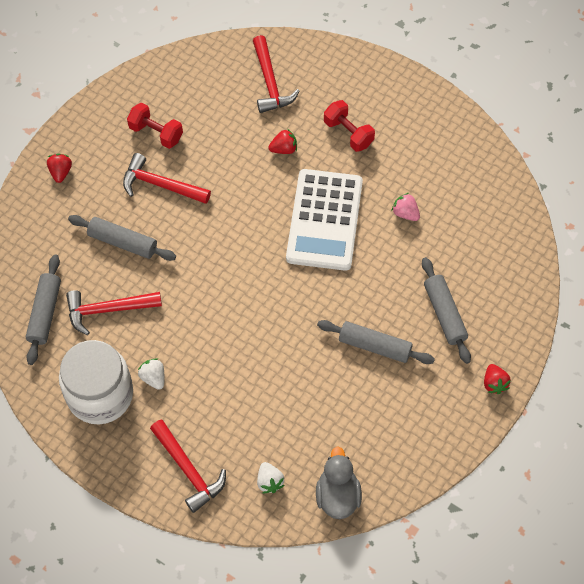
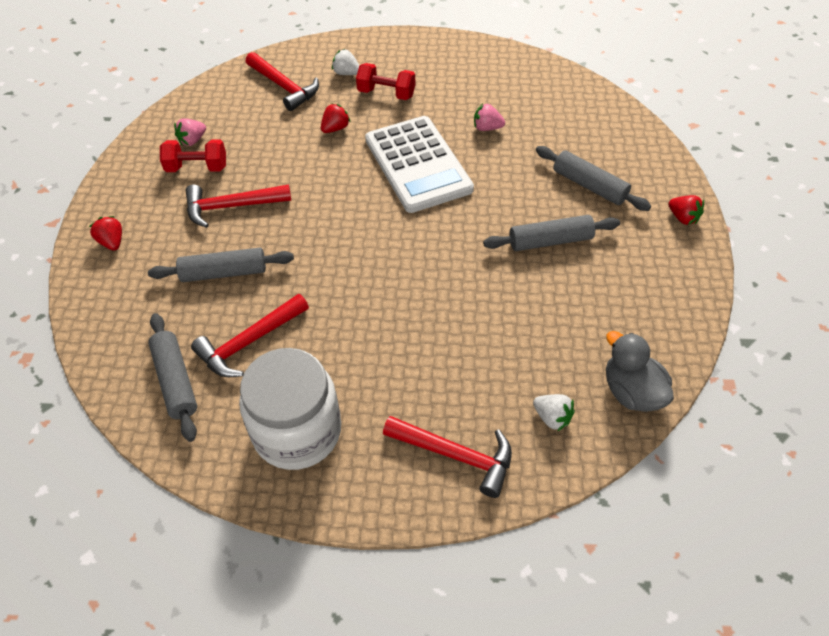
camera: 30 degrees left, 10 degrees down
white strawberry [138,358,165,390] -> white strawberry moved to [332,49,359,75]
none -> pink strawberry [174,119,206,146]

